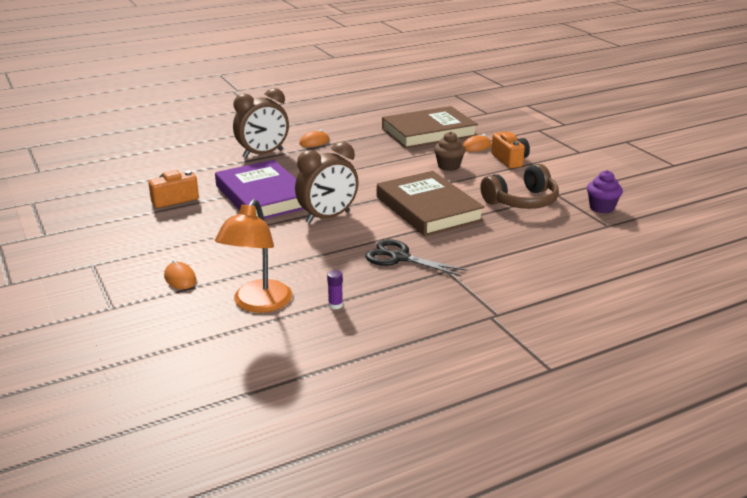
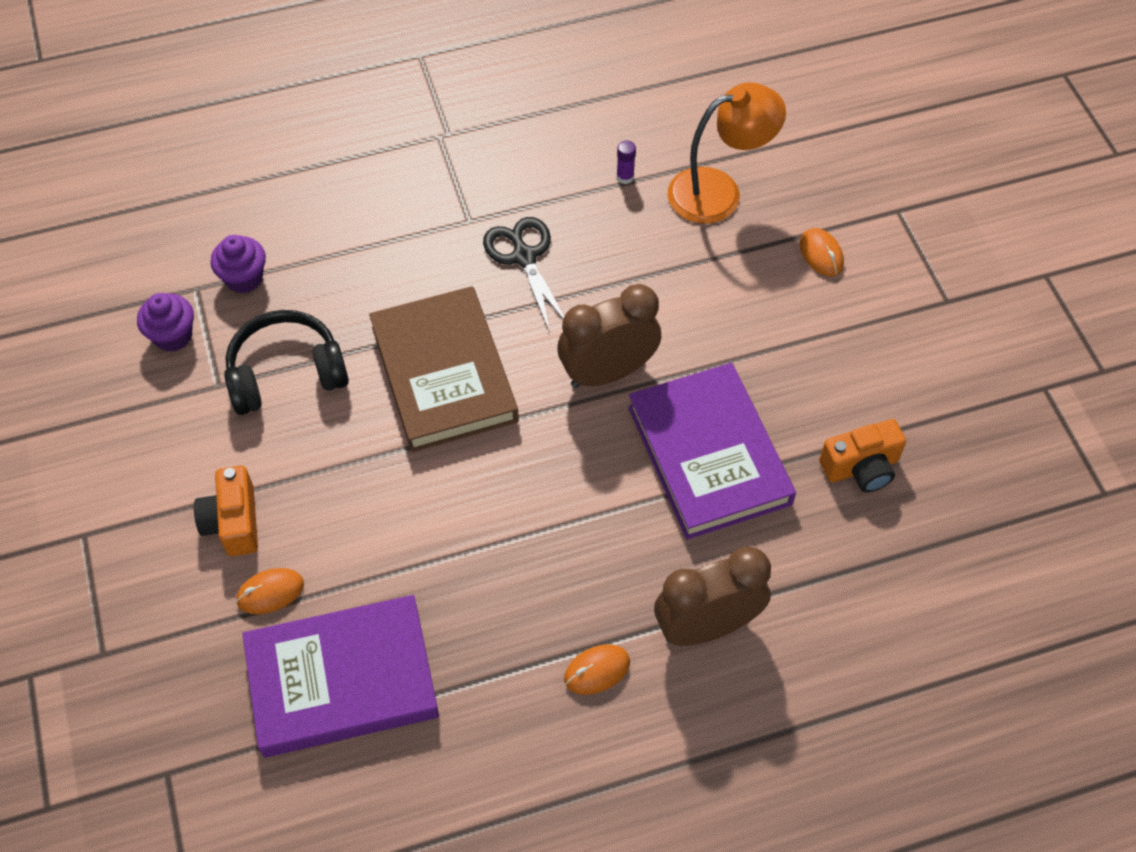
camera: 170 degrees left, 30 degrees up
orange lamp [215,199,292,313] -> orange lamp turned 45 degrees clockwise [668,82,786,224]
black scissors [365,239,467,276] -> black scissors turned 150 degrees counterclockwise [483,217,564,332]
brown book [382,106,478,149] -> purple book [242,595,439,758]
brown cupcake [434,131,466,171] -> none
brown headphones [480,164,559,209] -> black headphones [224,310,349,415]
none -> purple cupcake [210,235,266,293]

